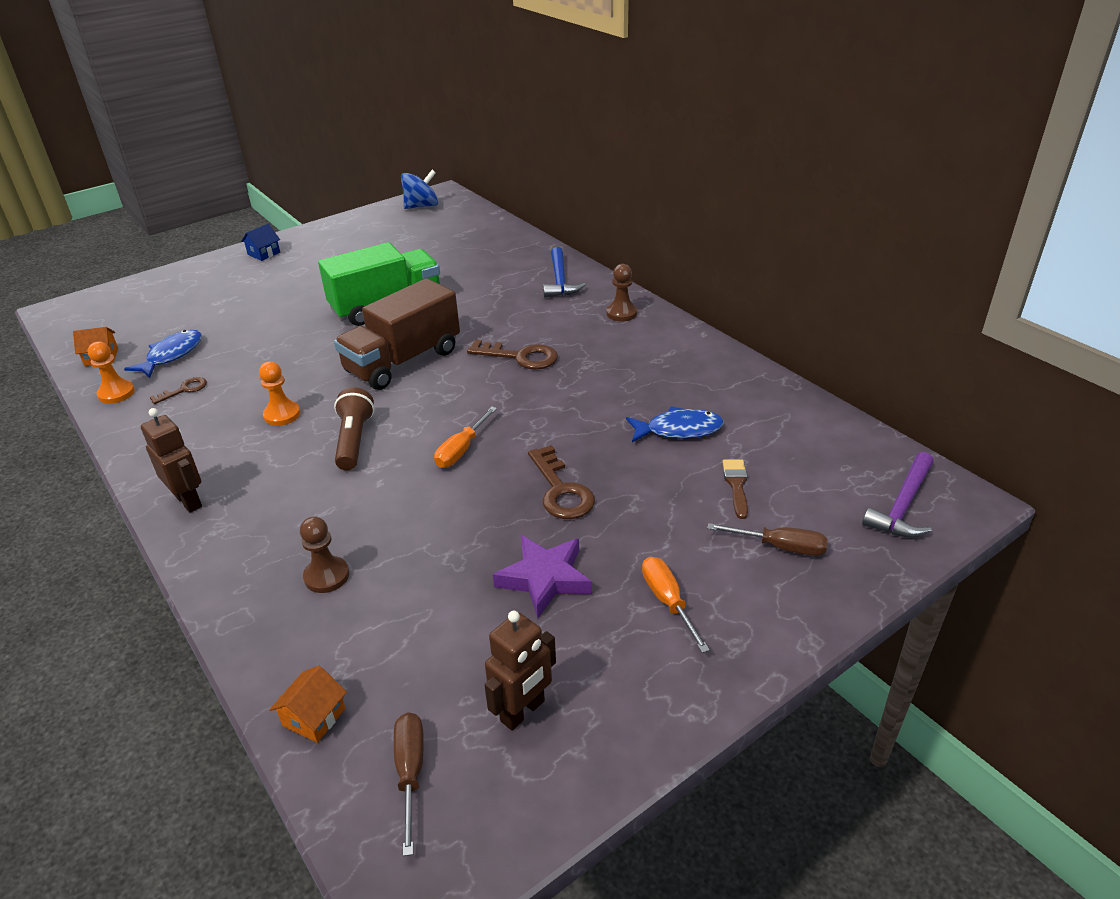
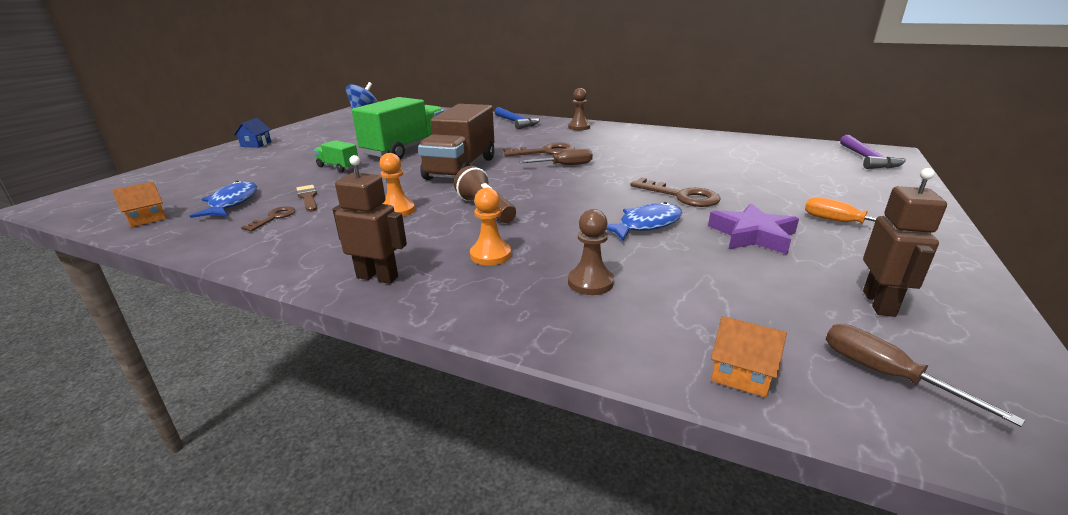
camera: 30 degrees left, 10 degrees down
orange pawn [87,342,135,404] -> orange pawn moved to [470,188,511,266]
orange house [269,666,347,743] -> orange house turned 60 degrees counterclockwise [711,316,787,398]
orange screwdriver [434,407,497,468] -> none
blue fish [626,406,724,442] -> blue fish moved to [606,202,682,241]
brown screwdriver [707,523,828,556] -> brown screwdriver moved to [519,148,593,165]
brown brush [722,460,748,519] -> brown brush moved to [296,185,317,212]
none -> green truck [314,140,358,172]

